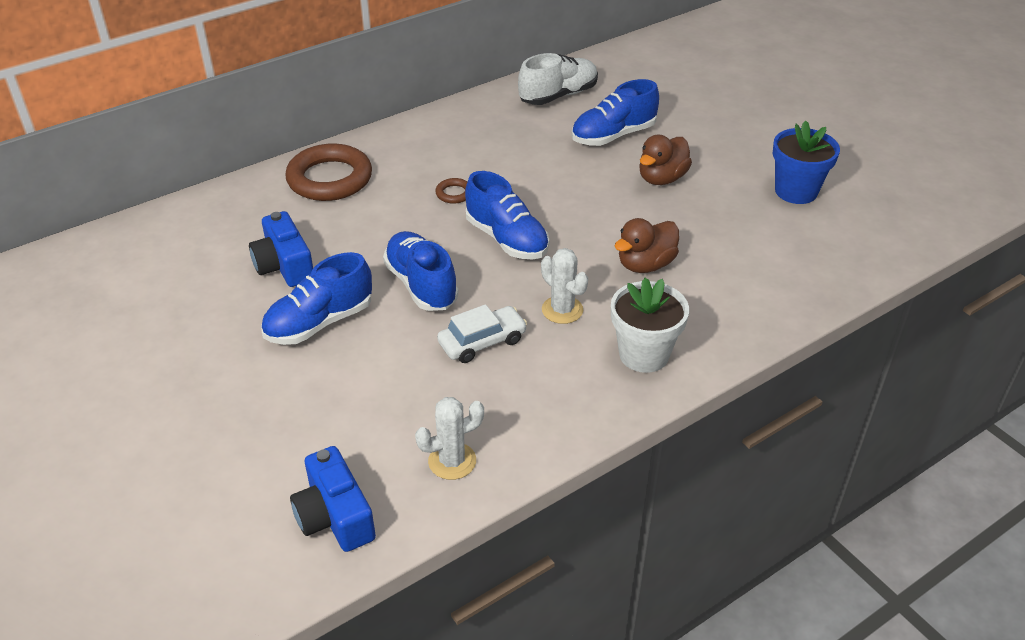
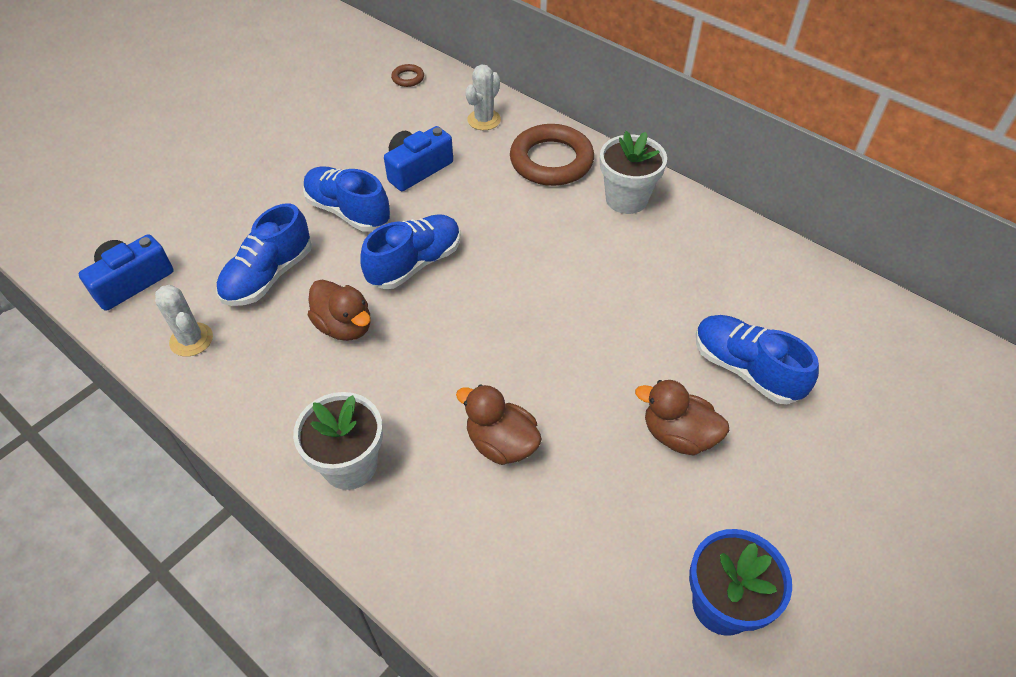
camera: 75 degrees right, 10 degrees up
brown ring [435,178,468,204] -> brown ring moved to [391,64,424,87]
white car [437,304,527,363] -> brown duck [308,279,371,341]
blue shoe [465,171,549,259] -> blue shoe moved to [216,203,312,306]
white shoe [518,53,598,105] -> none
white cactus [541,248,588,324] -> white cactus moved to [465,64,501,130]
none -> white flower pot [600,131,667,214]

